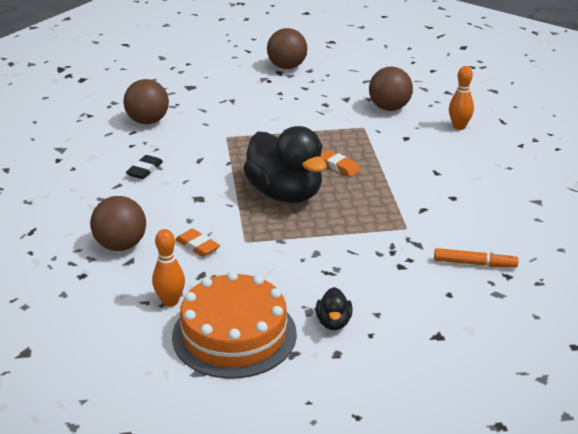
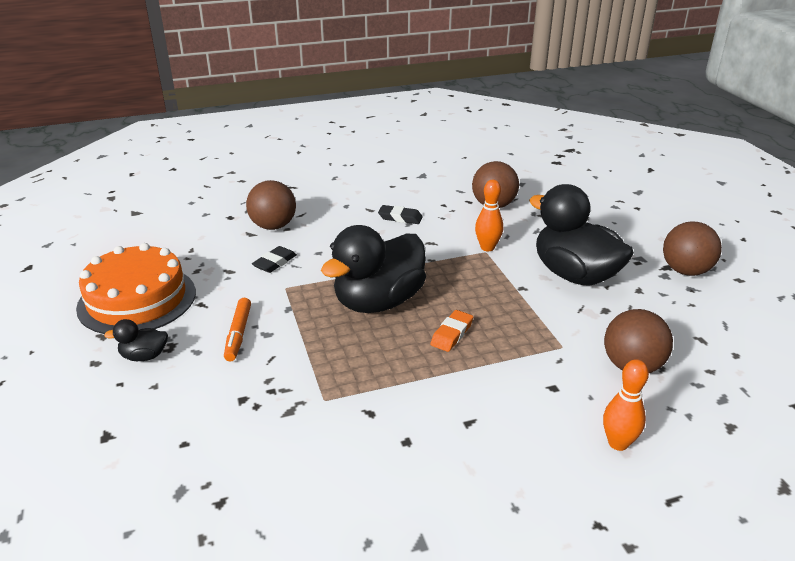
camera: 80 degrees right, 0 degrees up
orange bowling pin [152,229,185,307] -> orange bowling pin moved to [475,180,503,251]
orange eraser [175,229,220,257] -> black eraser [252,246,297,273]
orange marker [434,248,518,268] -> orange marker moved to [224,298,251,361]
none -> black duck [529,184,634,286]

